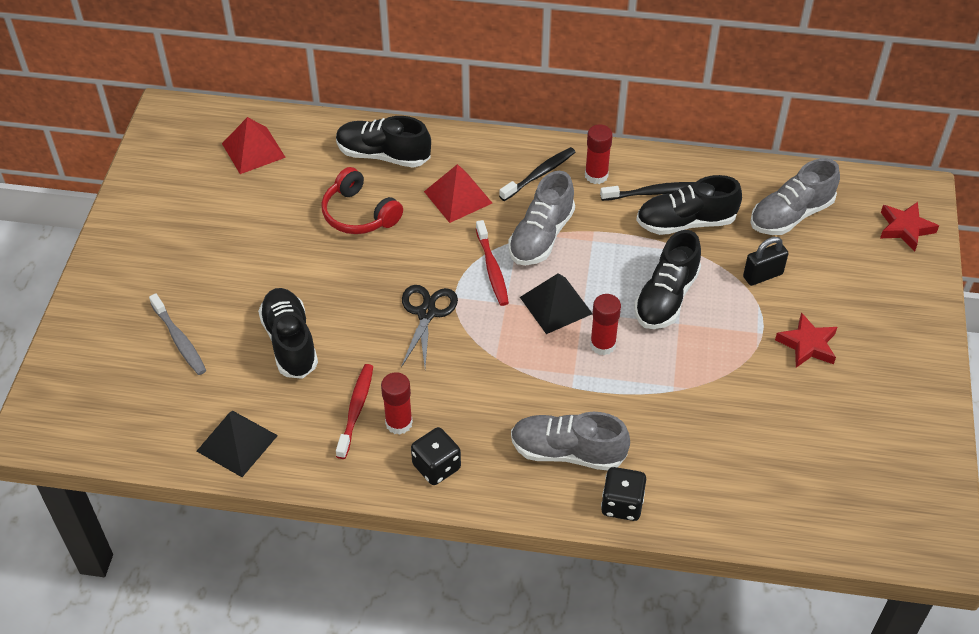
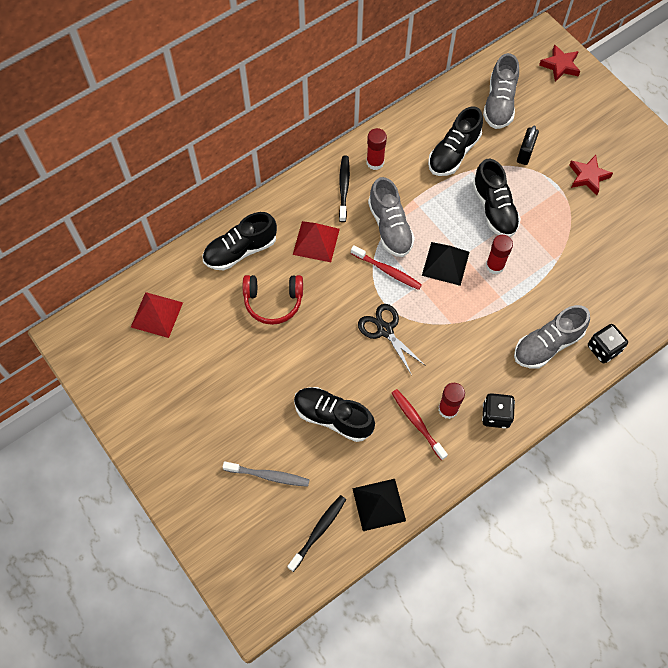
camera: 45 degrees left, 15 degrees up
black toothbrush [600,182,695,201] -> black toothbrush moved to [287,495,346,572]

